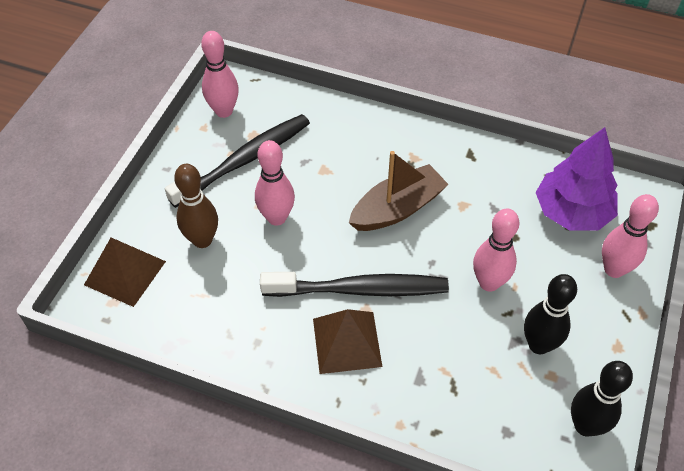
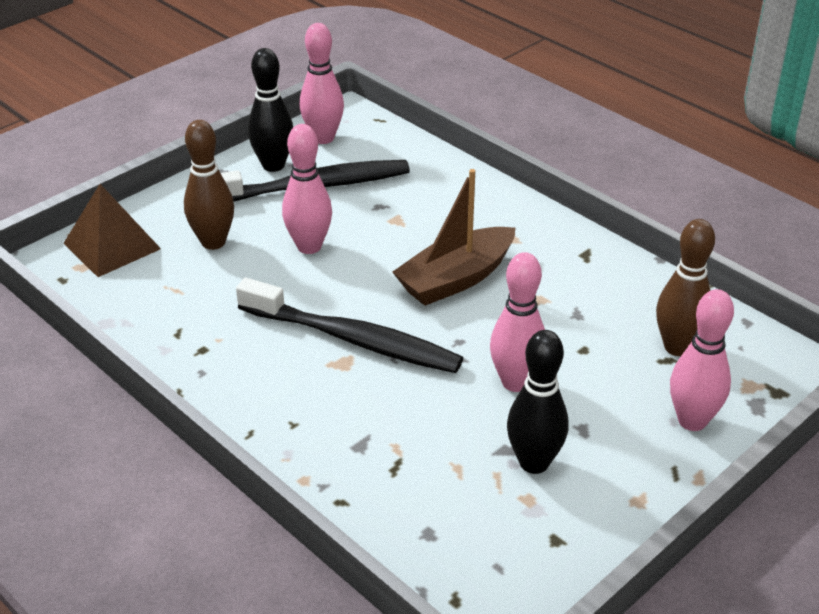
camera: 25 degrees right, 15 degrees down
brown pyramid [313,309,382,374] -> none
brown boat [349,151,449,231] -> brown boat turned 150 degrees clockwise [392,169,516,306]
purple tree [535,127,618,231] -> brown bowling pin [656,219,715,356]
black bowling pin [571,361,633,436] -> black bowling pin moved to [248,48,293,172]

